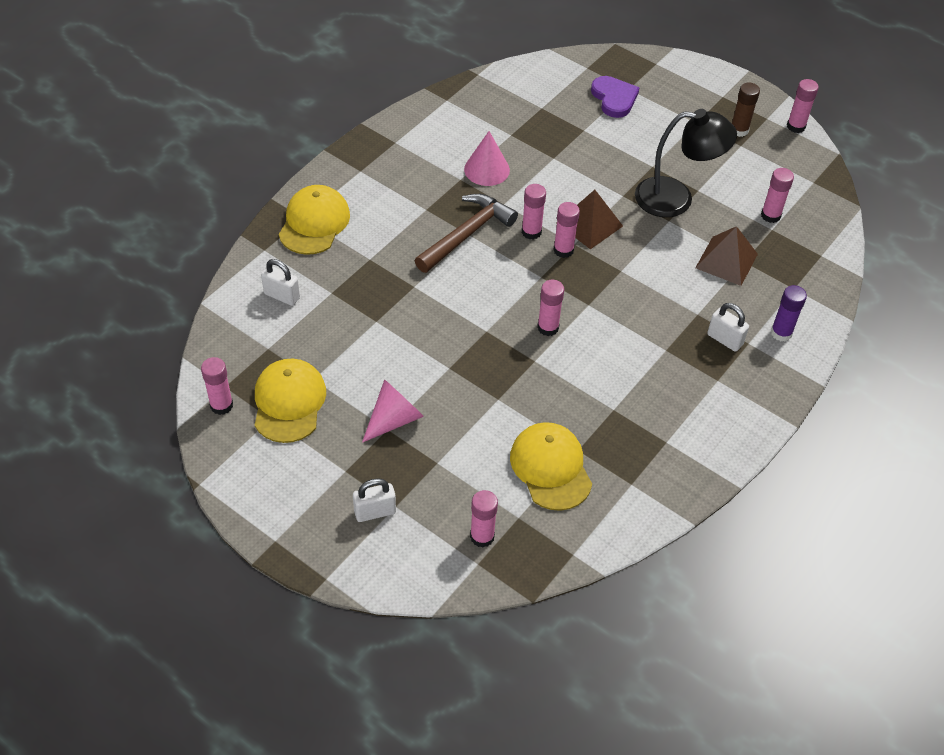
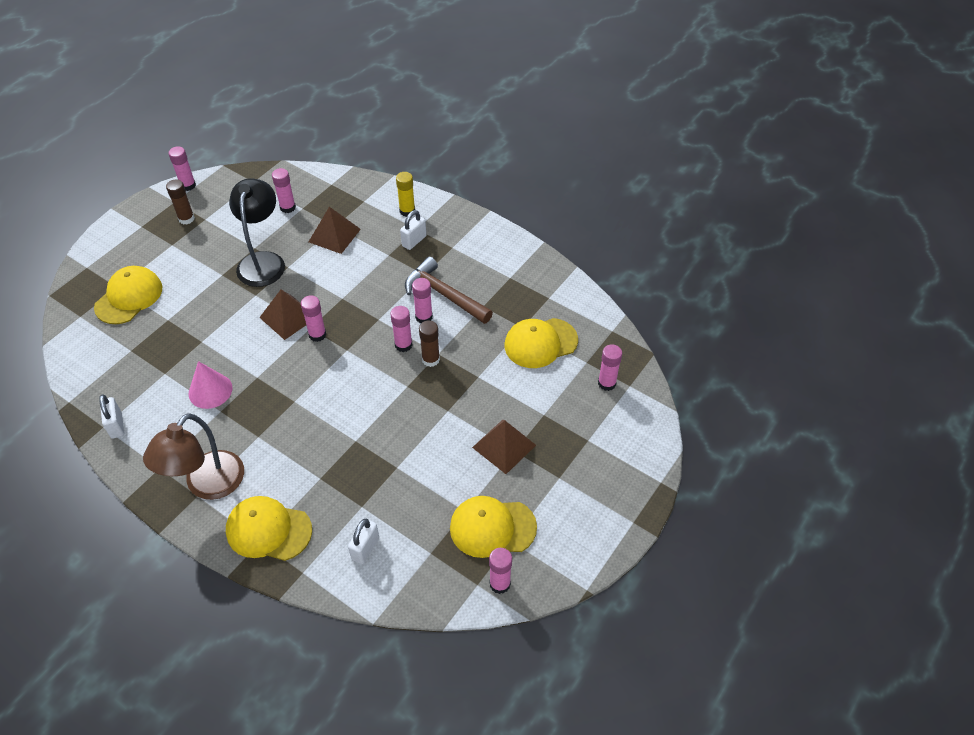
camera: 90 degrees left, 0 degrees up
white padlock [353,478,396,522] -> white padlock moved to [99,394,124,439]
pink cone [362,379,424,443] -> brown pyramid [472,420,536,474]
brown hammer [414,194,518,273] -> brown hammer moved to [405,257,493,324]
pink glue stick [522,184,546,240] -> pink glue stick moved to [412,278,433,323]
purple heart [591,76,640,118] -> yellow cap [94,266,162,324]
purple glue stick [771,285,807,341] -> yellow glue stick [396,172,415,217]
none -> brown lamp [143,413,244,500]
none -> brown glue stick [419,320,440,367]

